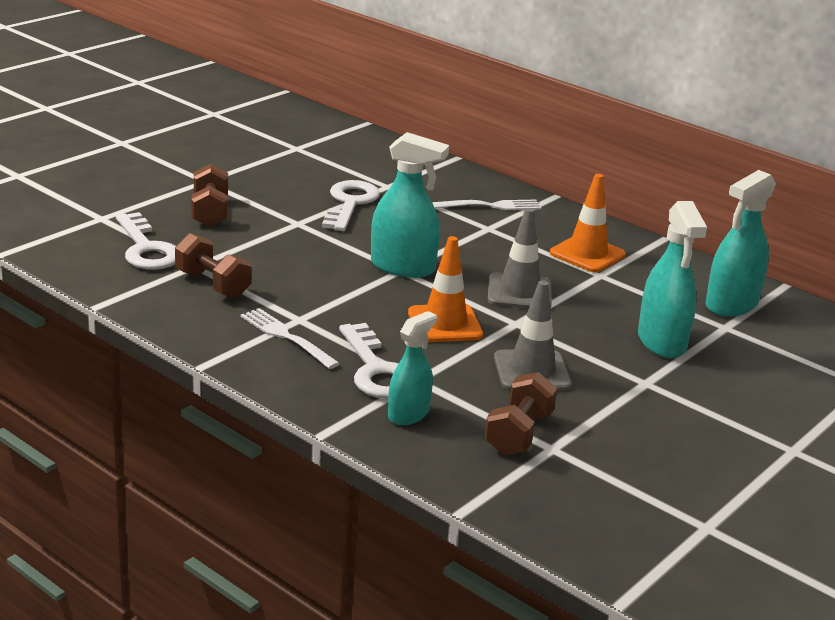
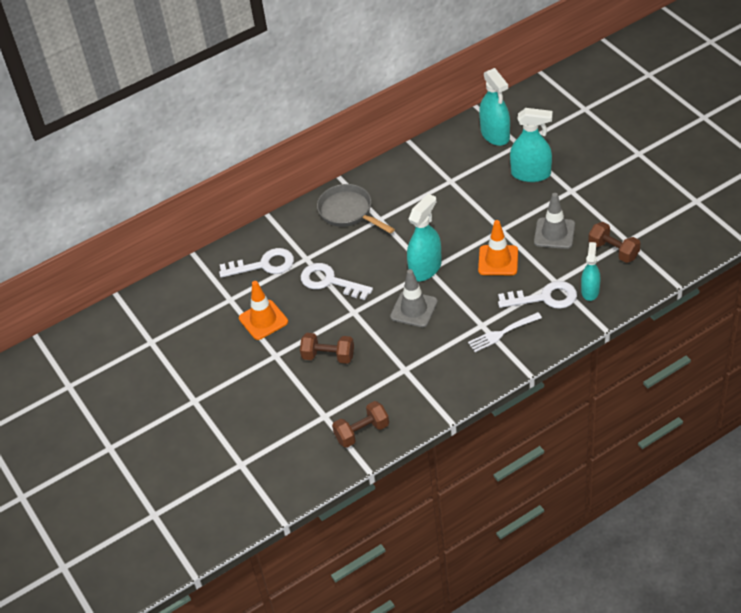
camera: 65 degrees left, 20 degrees up
white key [116,212,176,270] -> white key moved to [219,248,294,278]
brown dumbbell [175,233,252,298] -> brown dumbbell moved to [332,401,389,448]
turquoise spray bottle [388,311,437,425] -> turquoise spray bottle turned 45 degrees clockwise [581,242,600,301]
white fork [432,200,541,210] -> grey pan [317,184,395,234]
grey traffic cone [488,208,552,309] -> grey traffic cone moved to [390,269,438,327]
orange traffic cone [550,174,626,272] -> orange traffic cone moved to [239,281,288,340]

